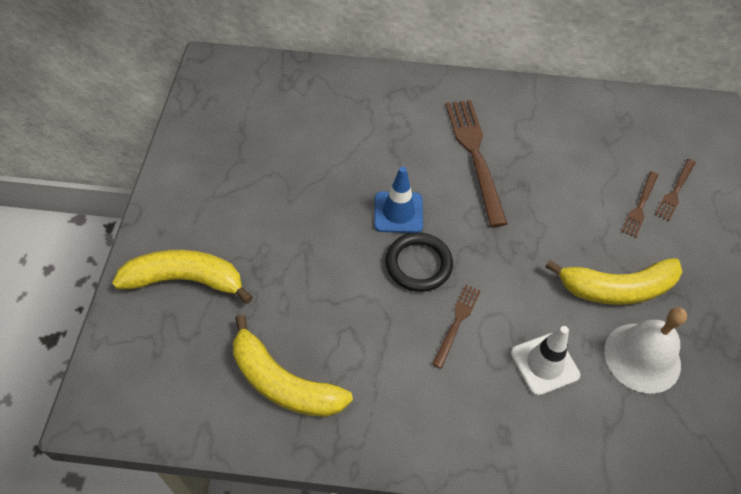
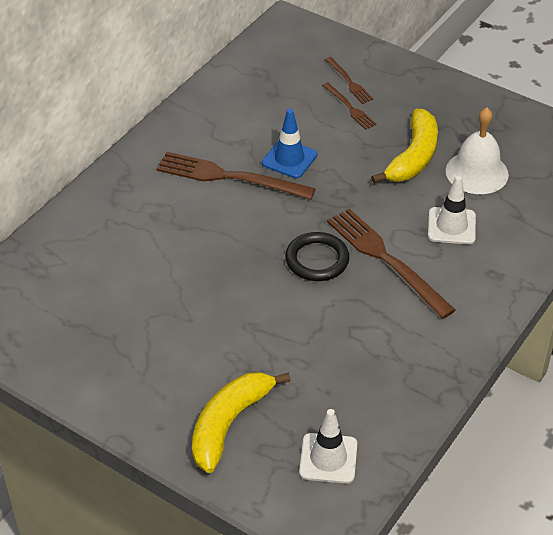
camera: 60 degrees left, 10 degrees down
yellow banana [233,314,353,417] -> none
blue traffic cone [374,167,423,233] -> blue traffic cone moved to [262,109,317,178]
brown fork [432,285,481,369] -> brown fork [327,209,455,319], size x1.93
none -> white traffic cone [299,409,357,484]

